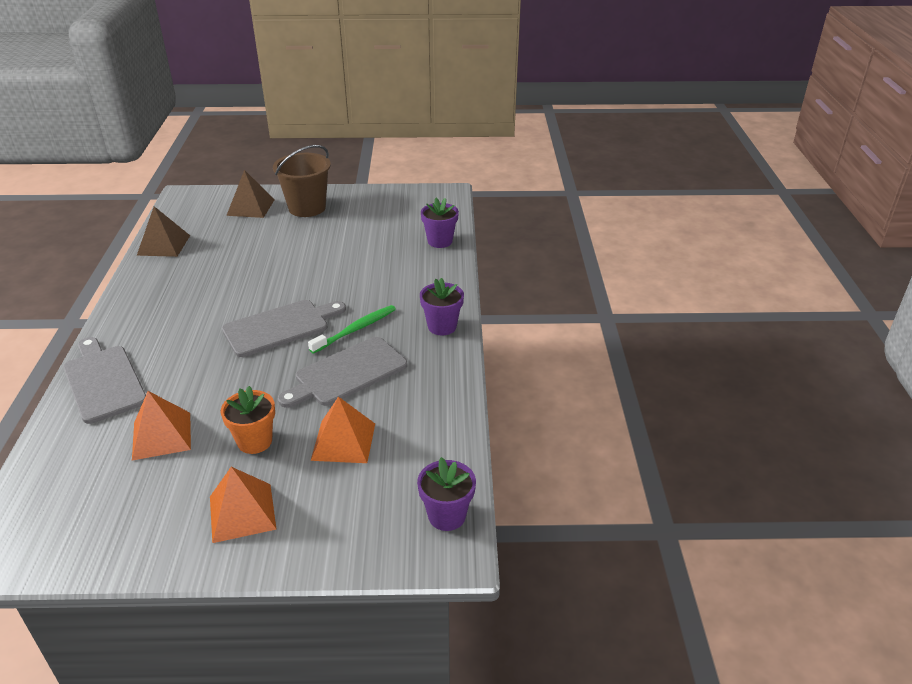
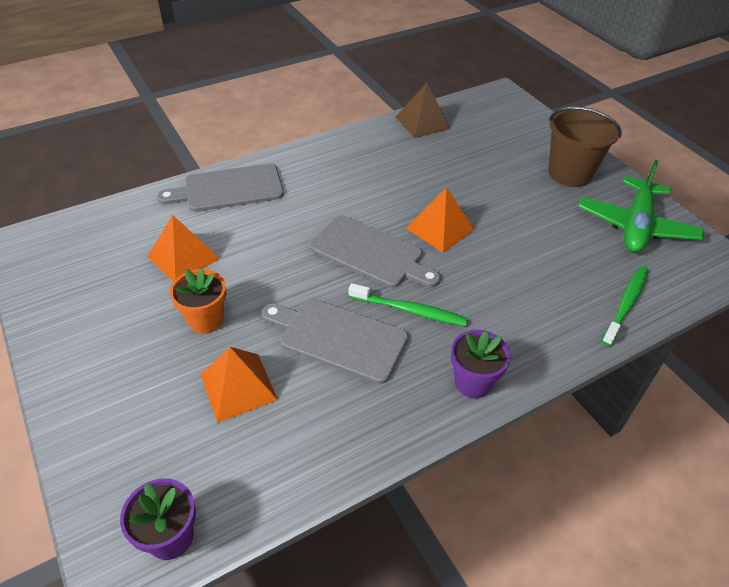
camera: 60 degrees right, 10 degrees up
grey cutting board [63,337,146,424] -> grey cutting board turned 135 degrees counterclockwise [157,163,284,212]
orange pyramid [210,467,277,543] -> orange pyramid moved to [406,187,475,253]
brown pyramid [226,170,275,218] -> none
purple flower pot [421,198,459,248] -> green toothbrush [602,266,649,346]
none -> green plane [578,160,704,253]

